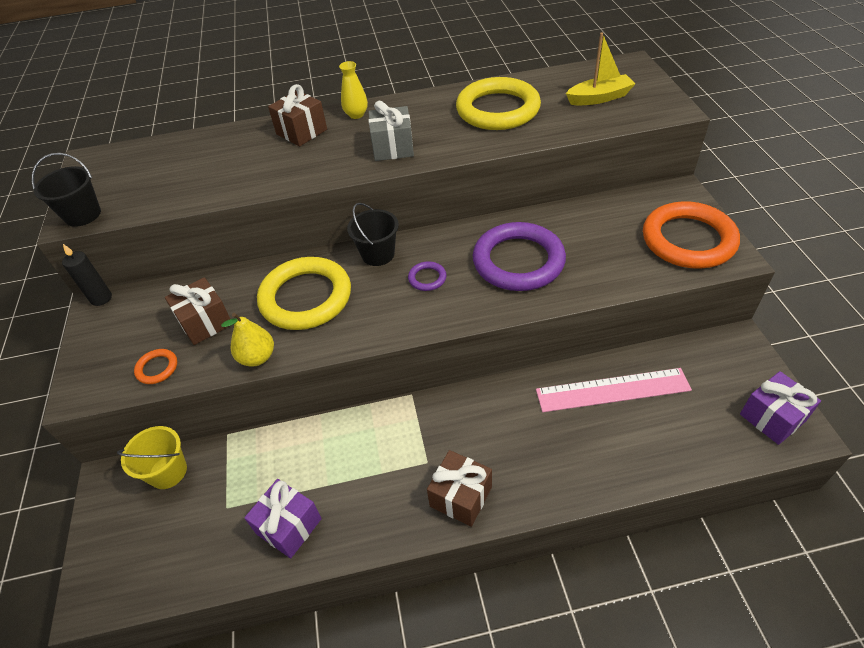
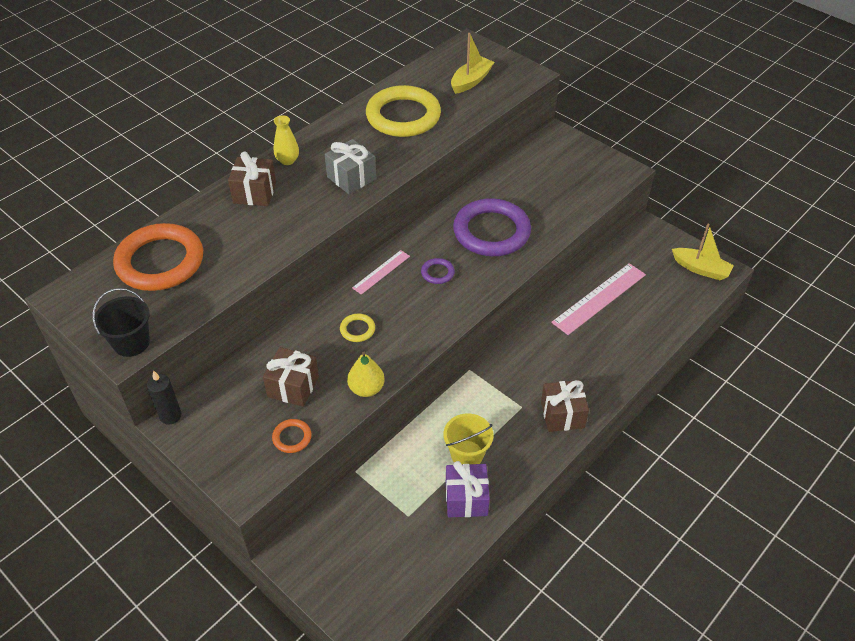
camera: 40 degrees left, 0 degrees up
yellow bucket [117,426,187,489] -> yellow bucket moved to [444,414,494,465]
yellow ring [257,257,351,330] -> yellow ring [340,313,375,342], size x0.42
black bucket [347,203,399,266] -> pink ruler [352,250,410,295]
orange ring [643,201,740,269] -> orange ring moved to [113,223,203,291]
purple gift [740,371,821,445] -> yellow boat [672,223,734,281]

